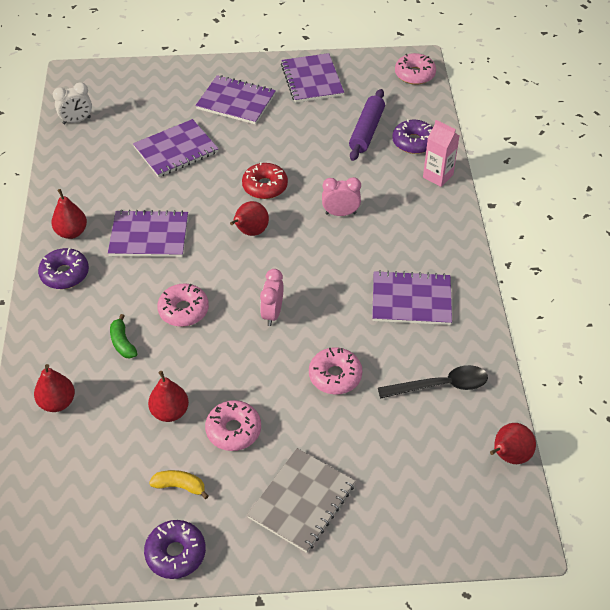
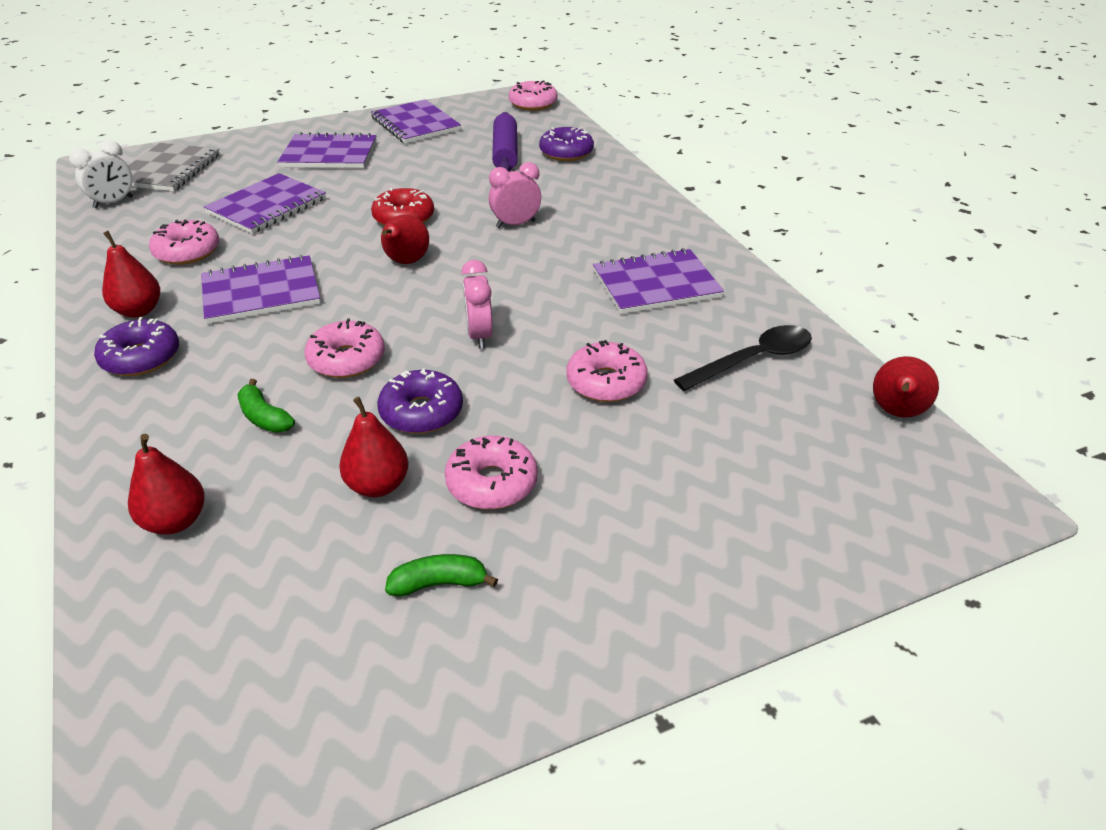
camera: 20 degrees left, 10 degrees down
purple donut [144,520,206,579] -> purple donut moved to [377,368,463,434]
yellow banana [149,470,209,499] -> green banana [385,554,498,597]
grey notebook [247,448,355,553] -> grey notebook moved to [128,143,220,191]
pink carton [423,120,459,187] -> none
none -> pink donut [149,219,219,265]

